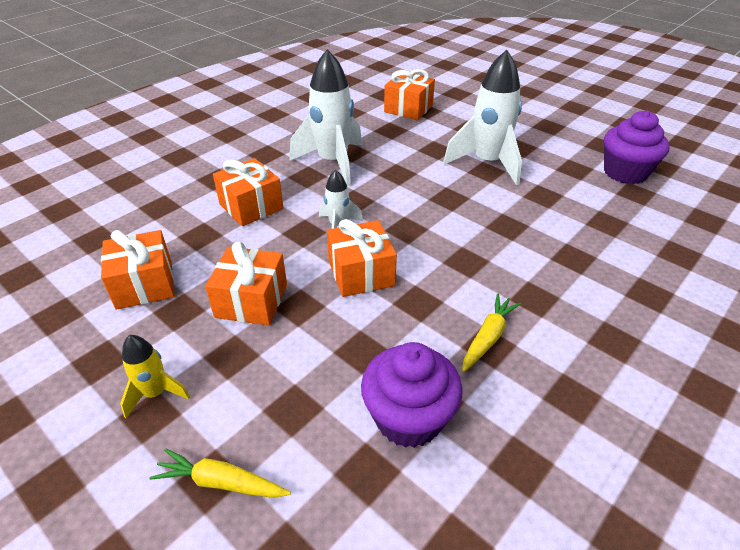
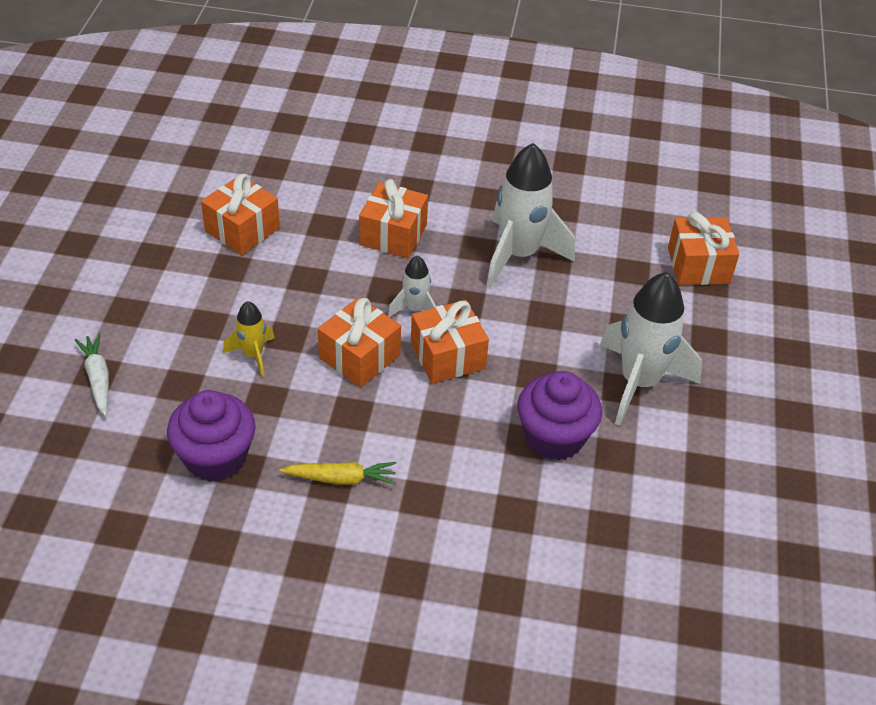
camera: 55 degrees right, 5 degrees up
yellow rocket [120,335,190,418] -> yellow rocket moved to [223,301,275,377]
yellow carrot [149,448,291,498] -> white carrot [74,333,109,416]
orange gift [205,241,287,325] -> orange gift moved to [411,300,489,384]
purple cupcake [604,110,670,184] -> purple cupcake moved to [517,371,602,461]

